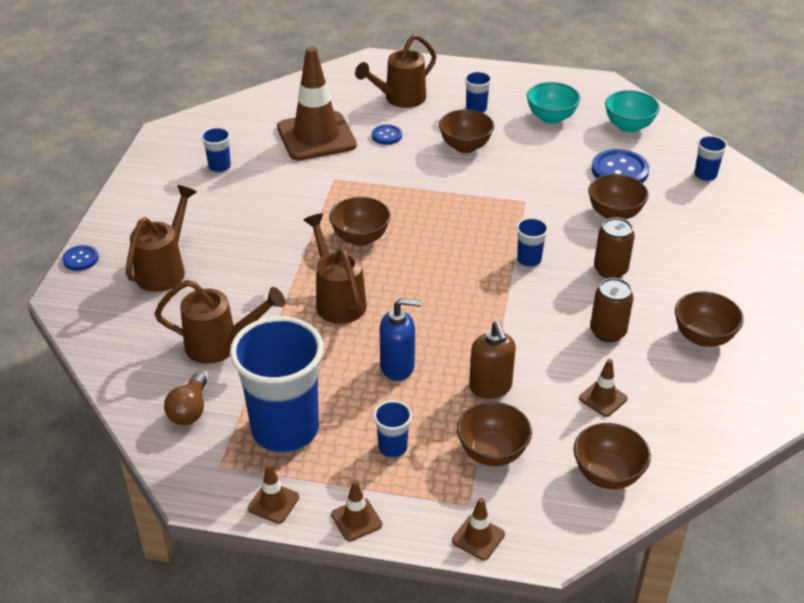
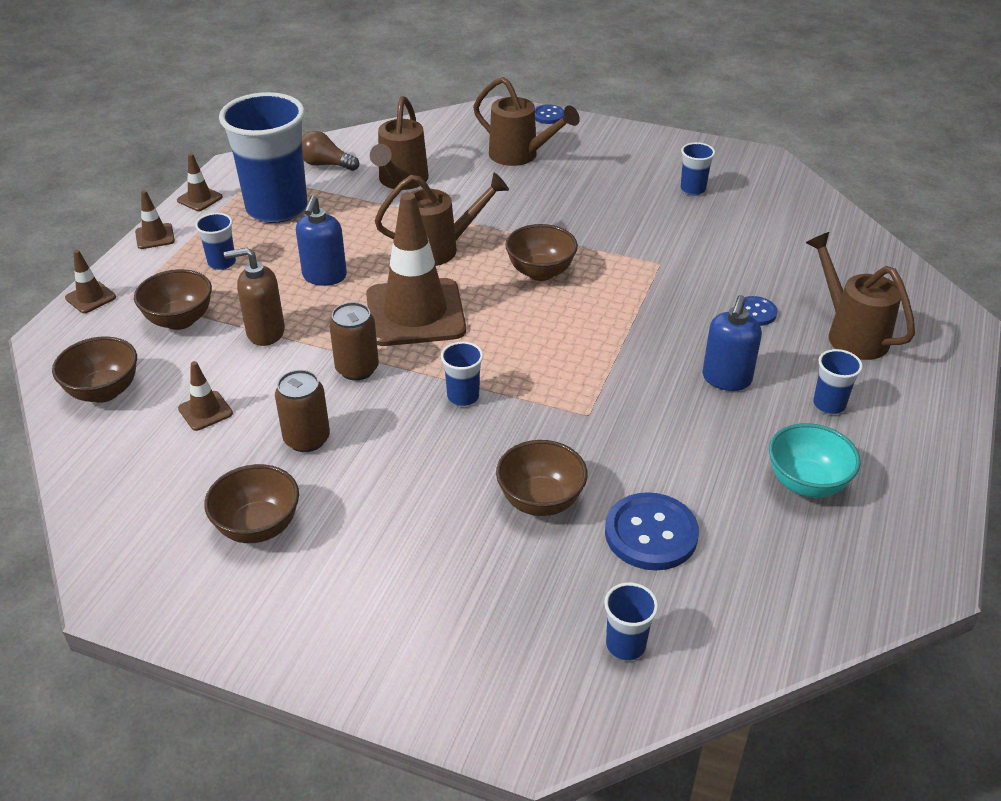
camera: 100 degrees right, 0 degrees up
brown traffic cone [277,46,357,161] -> brown traffic cone moved to [366,192,466,346]
brown bowl [439,109,494,153] -> blue soap dispenser [702,295,762,391]
brown can [594,217,635,278] -> brown can moved to [329,302,379,381]
turquoise bowl [605,90,660,133] -> none

